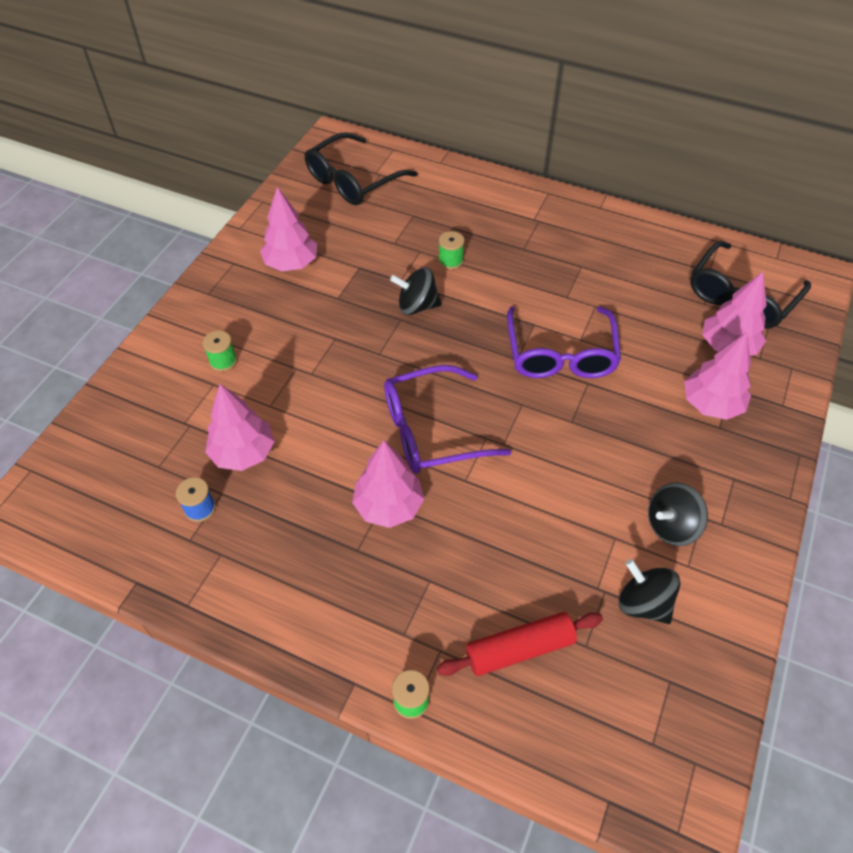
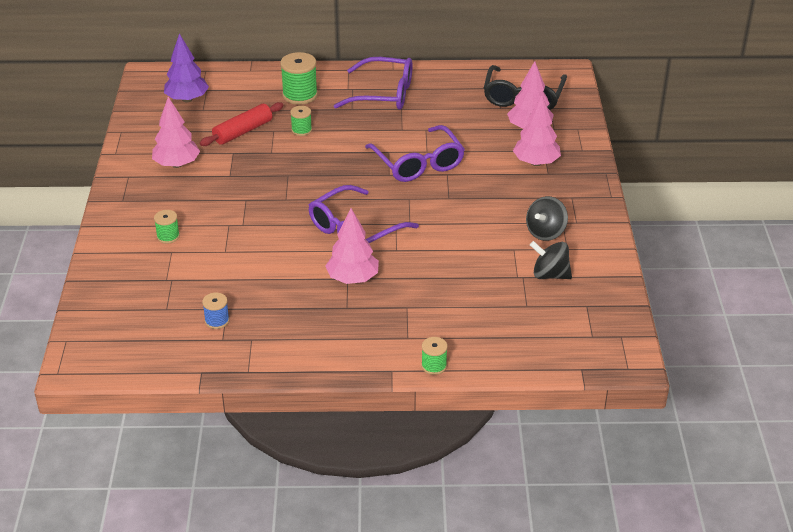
camera: 25 degrees left, 15 degrees down
pink tree [205,384,275,471] -> none
black glasses [305,132,417,205] -> purple tree [164,33,209,102]
black spinning top [390,267,442,315] -> none
red rolling pin [437,612,603,676] -> red rolling pin moved to [200,102,284,146]
none -> green spool [280,52,318,105]
none -> purple glasses [334,57,413,110]

